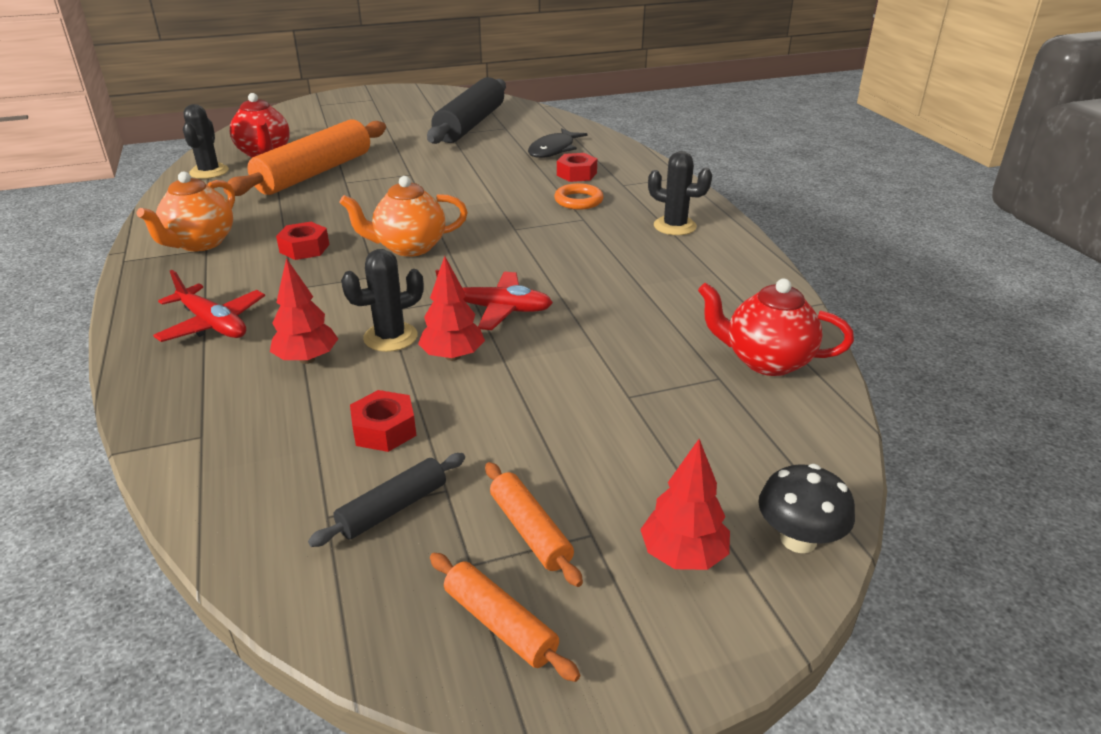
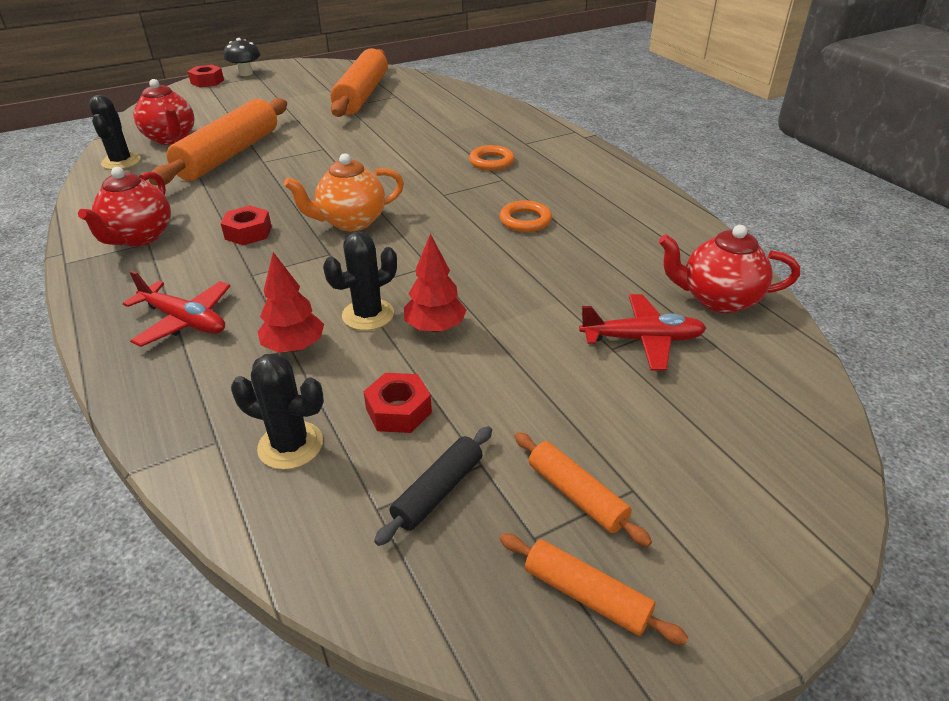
camera: 10 degrees left, 5 degrees up
orange teapot [137,172,235,252] -> red teapot [78,167,171,247]
black rolling pin [427,77,506,144] -> orange rolling pin [330,48,388,117]
red plane [436,270,553,330] -> red plane moved to [579,294,706,370]
black fish [528,128,588,158] -> none
red nut [557,153,597,182] -> red nut moved to [188,65,224,87]
red tree [640,439,730,570] -> none
black cactus [648,151,712,235] -> black cactus moved to [231,353,324,470]
black mushroom [758,464,855,553] -> black mushroom moved to [224,38,261,76]
none -> orange ring [499,200,552,232]

